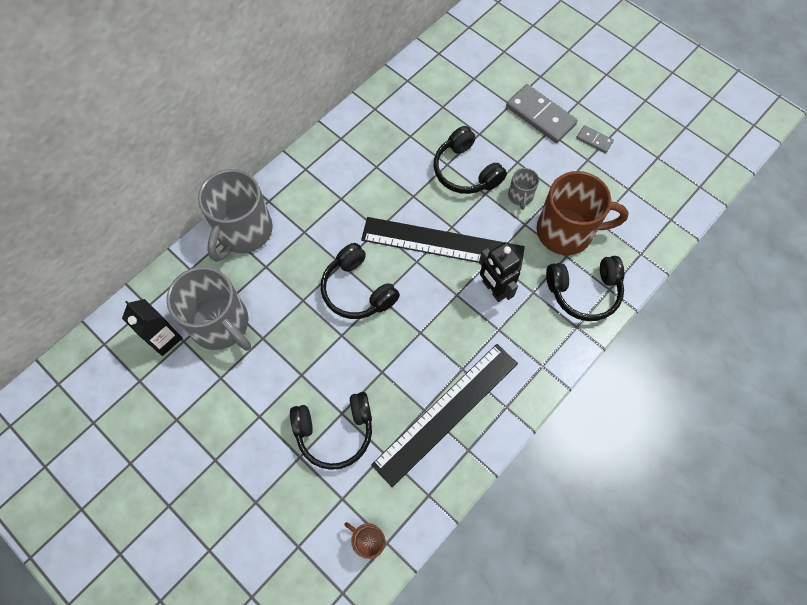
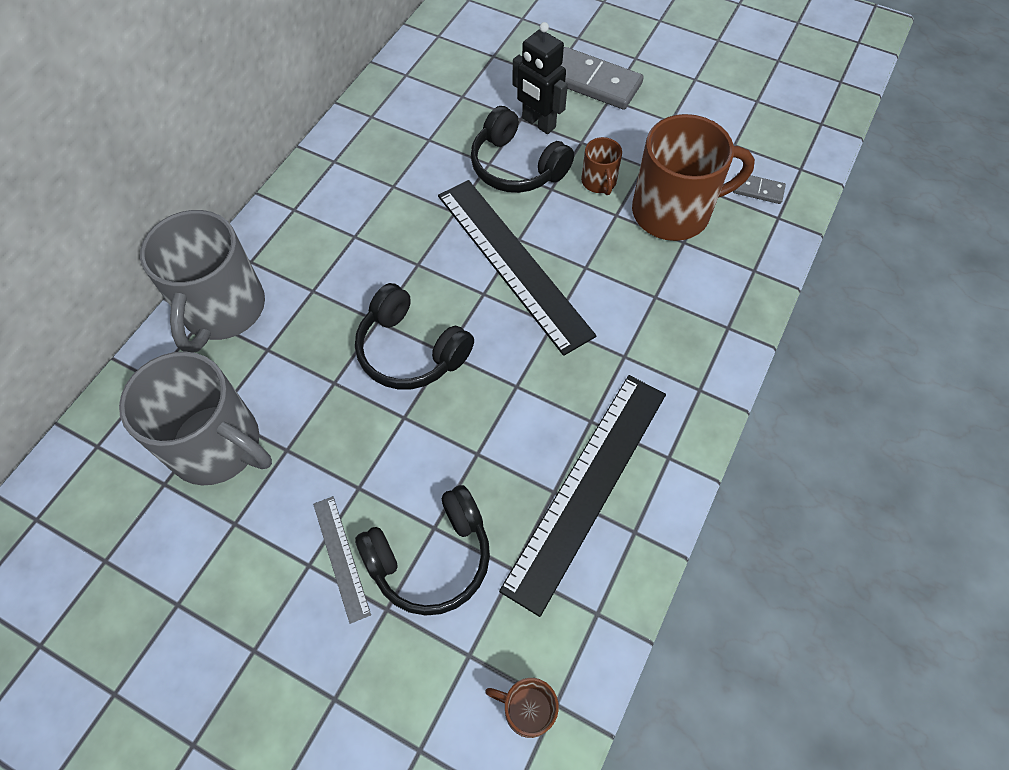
camera: 15 degrees left, 5 degrees down
black carton [122,299,182,356] -> none
black ruler [361,217,525,271] -> black ruler turned 60 degrees clockwise [438,180,596,356]
black robot [479,242,521,302] -> black robot moved to [512,22,568,134]
grey mug [508,168,539,210] -> brown mug [581,137,622,195]
black headphones [546,256,624,321] -> none
grey domino [576,125,614,153] -> grey domino moved to [733,173,786,204]
none -> grey ruler [313,496,371,624]

